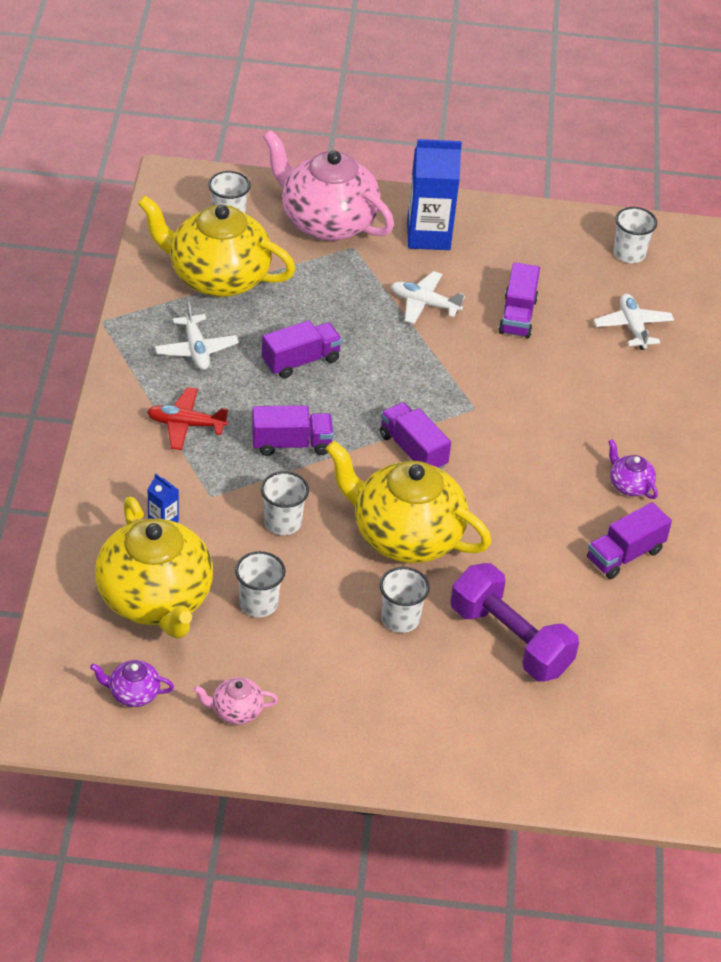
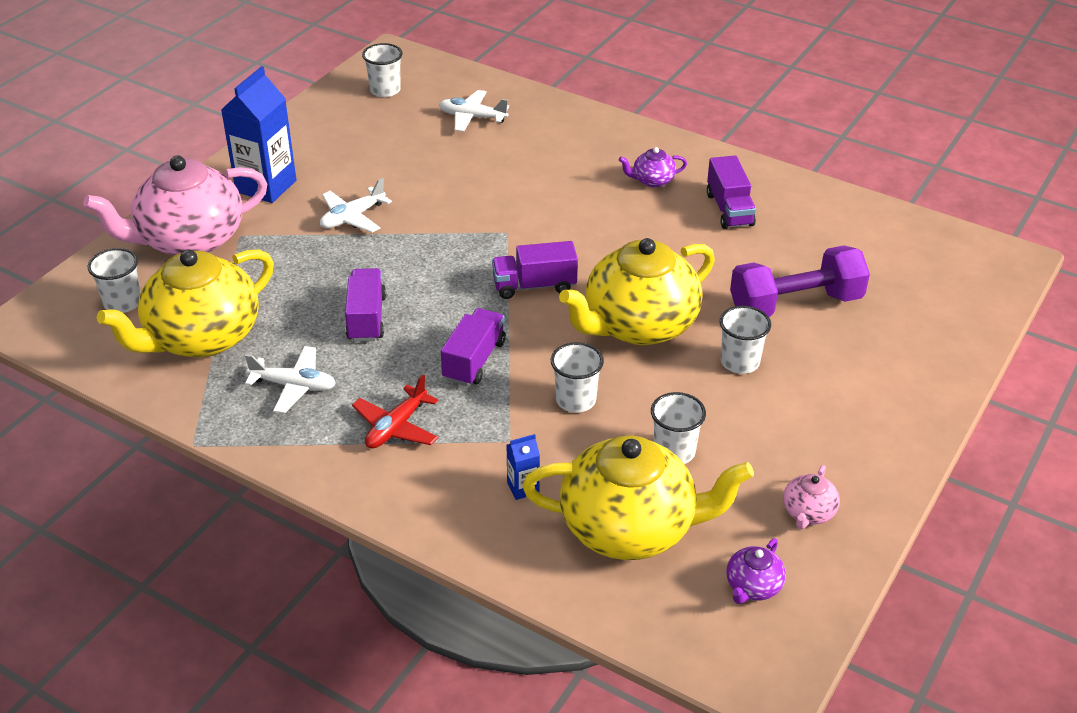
camera: 60 degrees left, 5 degrees down
purple truck [498,262,540,338] -> none

